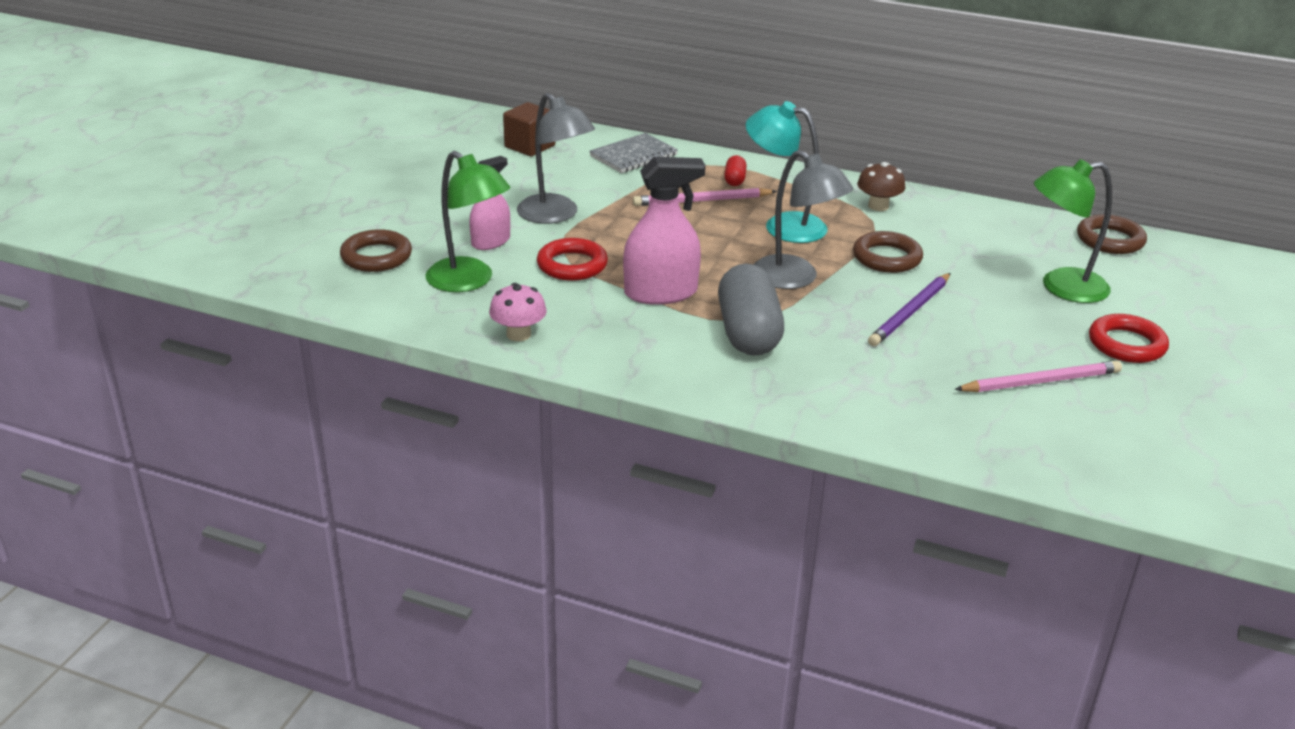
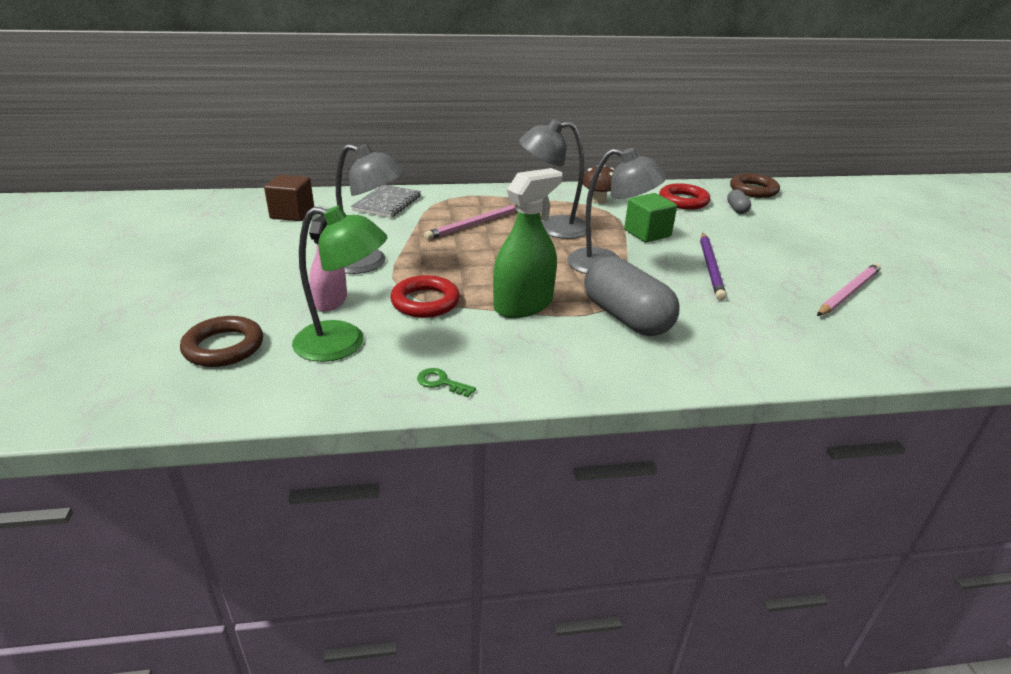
camera: 30 degrees left, 0 degrees up
pink mushroom [489,283,547,341] -> green key [417,368,476,397]
pink spray bottle [623,157,705,305] -> green spray bottle [493,168,562,318]
red capsule [724,155,747,186] -> none
turquoise lamp [746,101,828,243] -> grey lamp [519,119,586,239]
brown ring [853,231,923,273] -> green cube [624,193,677,242]
green lamp [1034,159,1112,303] -> none
red ring [1089,314,1169,363] -> red ring moved to [659,183,710,209]
none -> grey capsule [727,189,751,214]

